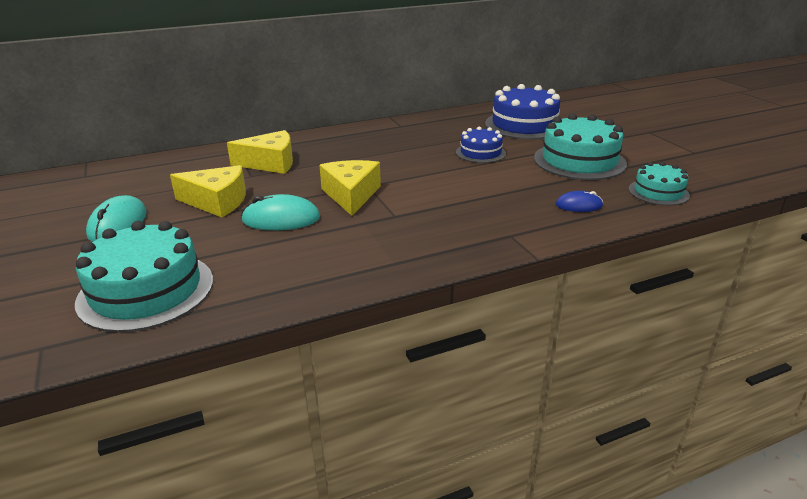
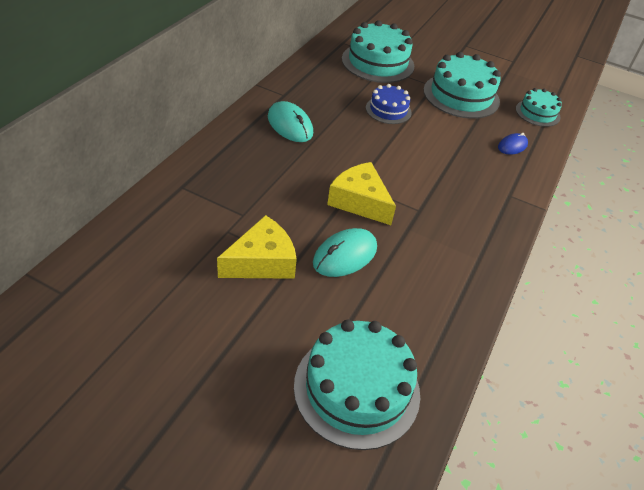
camera: 45 degrees left, 15 degrees up
turquoise mouse [86,195,146,242] -> turquoise mouse moved to [268,101,313,142]
yellow cheese [227,130,293,174] -> none
blue cake [485,84,560,139] -> turquoise cake [342,20,414,83]

